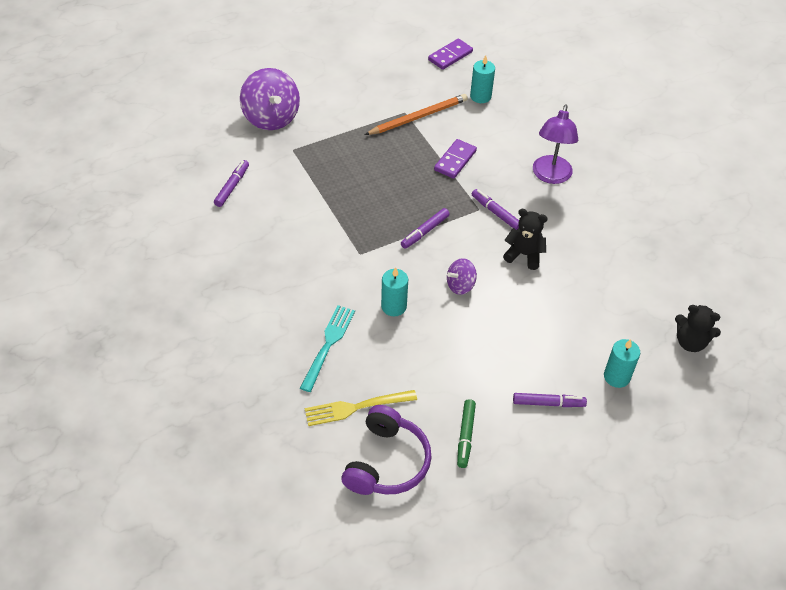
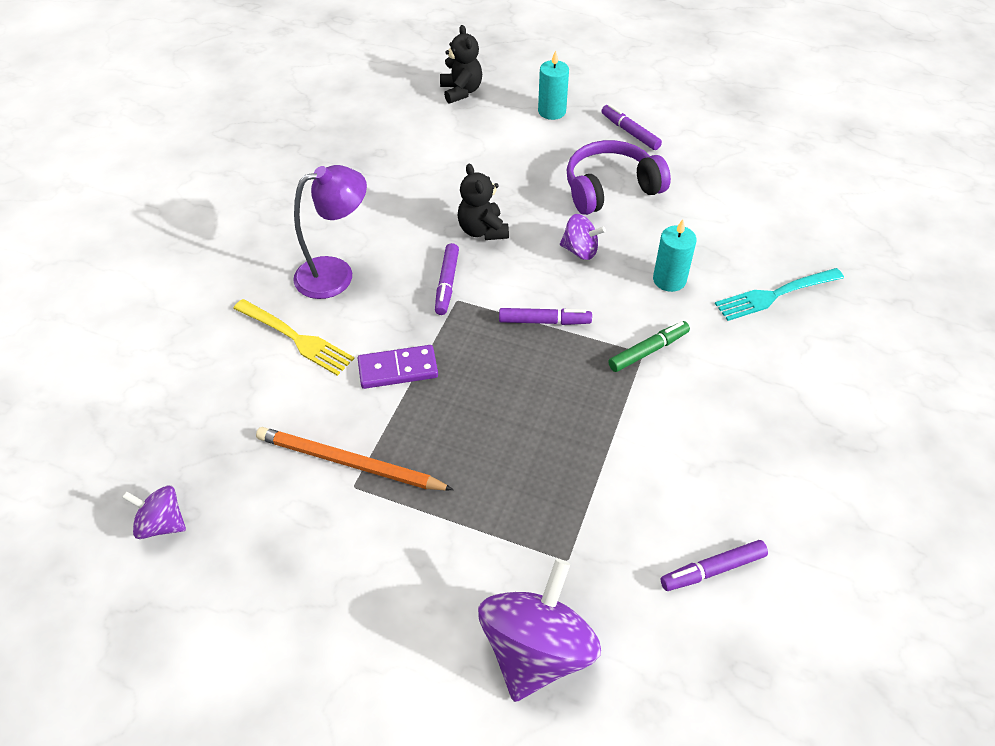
camera: 130 degrees left, 0 degrees up
yellow fork [305,390,417,426] -> yellow fork moved to [233,299,355,376]
purple headphones [341,405,432,495] -> purple headphones moved to [567,140,671,215]
purple domino [428,38,473,70] -> purple spinning top [122,485,186,539]
green marker [457,399,476,468] -> green marker moved to [608,321,690,372]
turquoise candle [470,55,495,103] -> none

